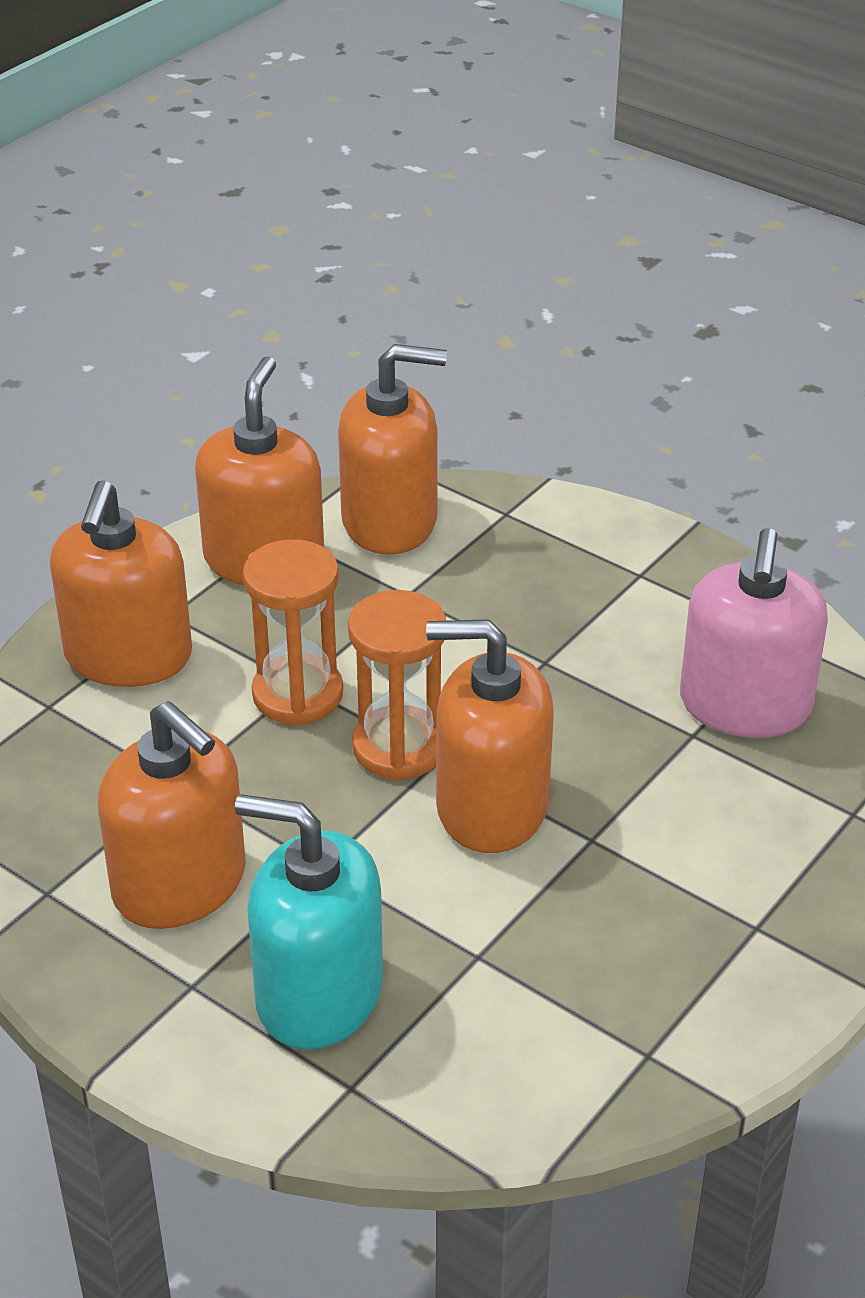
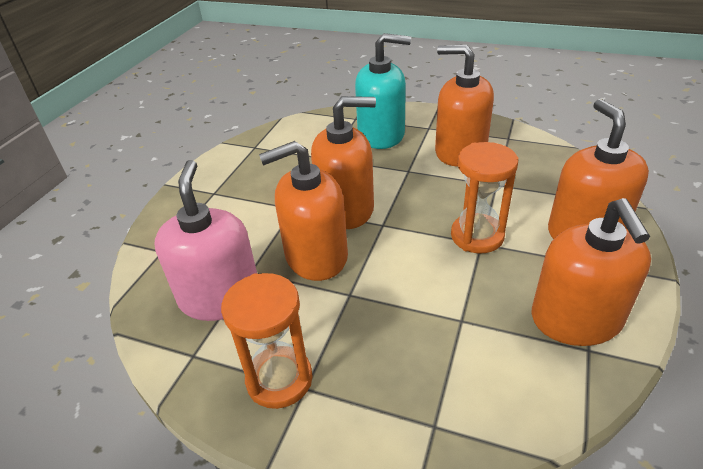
camera: 165 degrees right, 0 degrees up
orange soap dispenser [338,344,447,555] -> orange soap dispenser moved to [259,141,348,281]
orange hourglass [348,590,446,781] -> orange hourglass moved to [221,273,313,409]

